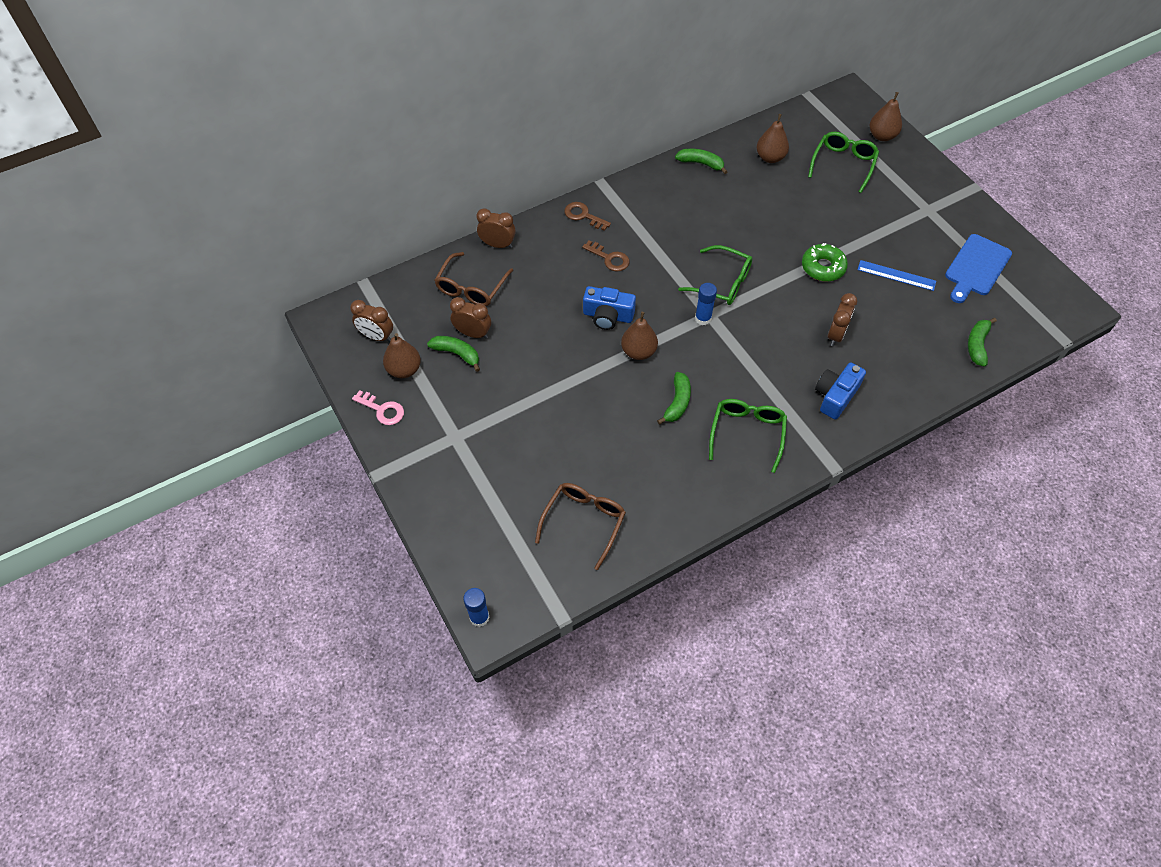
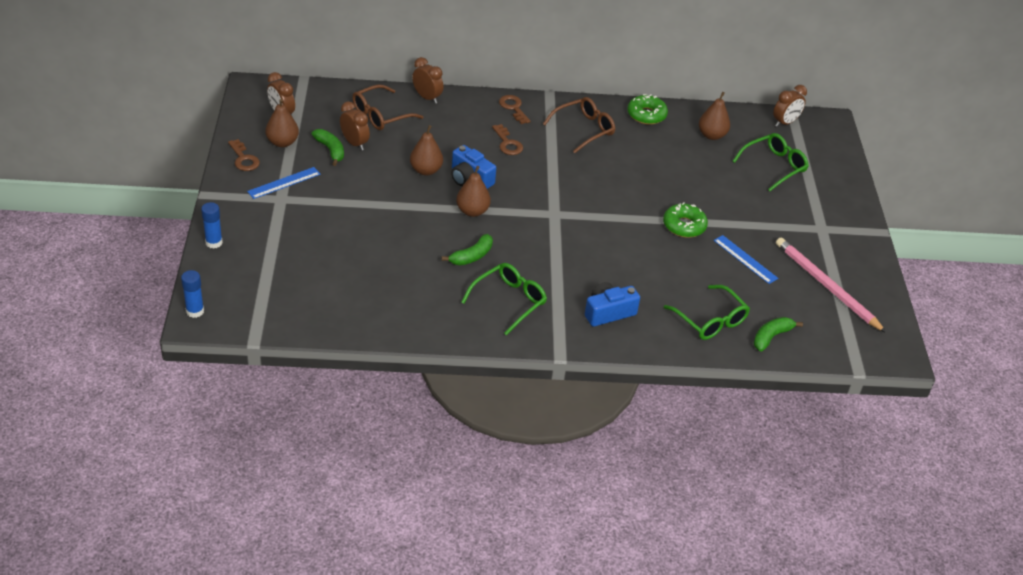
camera: 25 degrees right, 15 degrees down
pink key [352,390,404,425] -> brown key [228,139,260,171]
brown glasses [535,483,626,570] -> brown glasses moved to [543,97,615,153]
green banana [675,149,728,174] -> green donut [627,94,668,125]
green glasses [678,245,752,305] -> green glasses moved to [664,285,750,340]
blue glue stick [695,283,717,325] -> blue glue stick moved to [201,202,223,249]
brown clock [827,293,857,346] -> brown clock moved to [773,85,807,127]
brown pear [870,92,902,141] -> brown pear moved to [410,125,443,176]
blue cutting board [945,234,1012,303] -> pink pencil [776,238,886,333]
none -> blue ruler [247,167,321,199]

